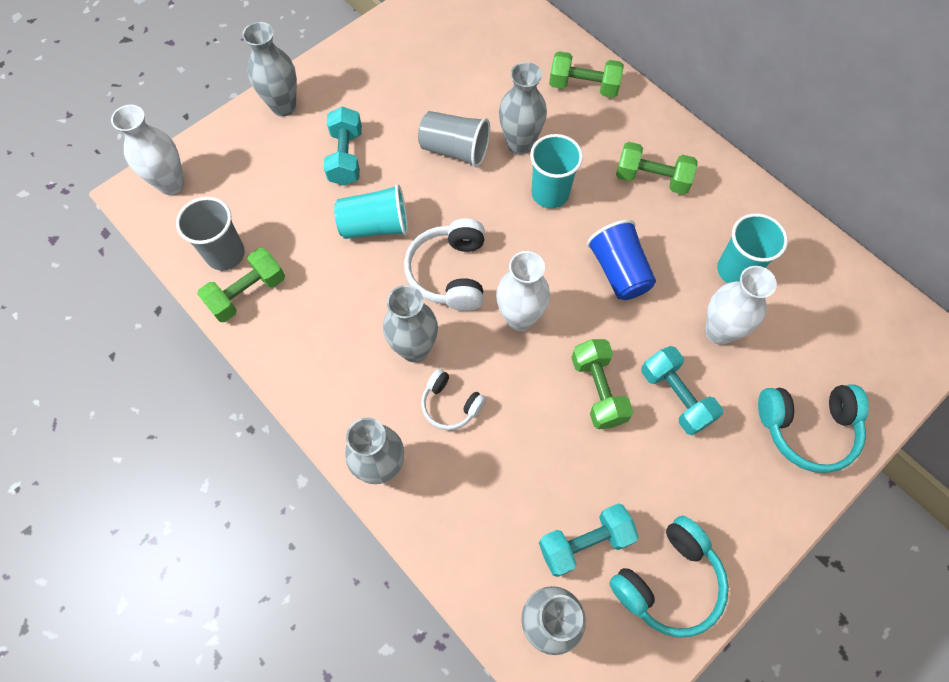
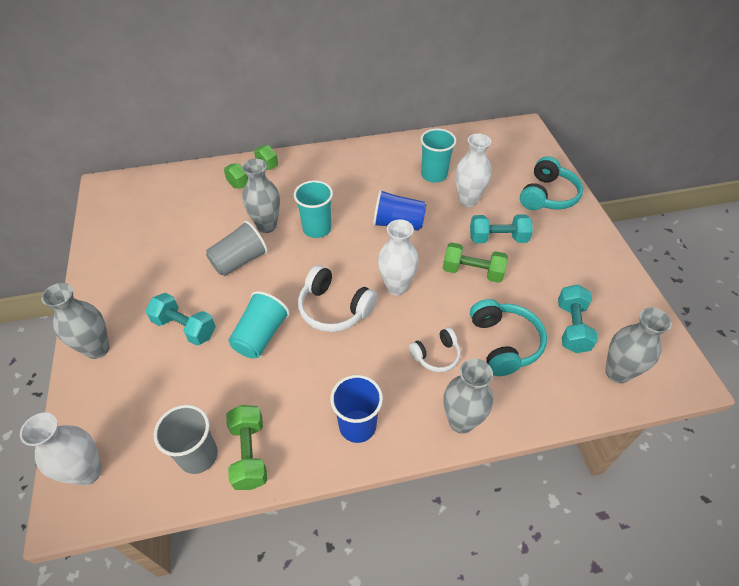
camera: 60 degrees left, 15 degrees down
grey vase [383,285,438,363] -> none
turquoise headphones [609,516,729,638] -> turquoise headphones moved to [470,299,547,376]
green dumbbell [616,142,697,195] -> none
none -> blue cup [330,375,383,443]

